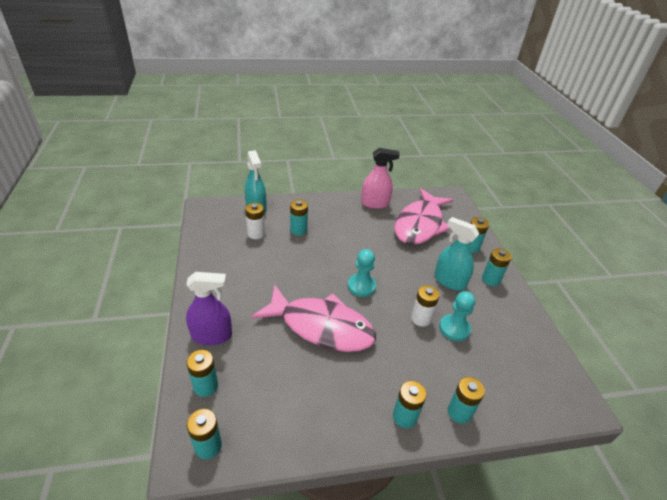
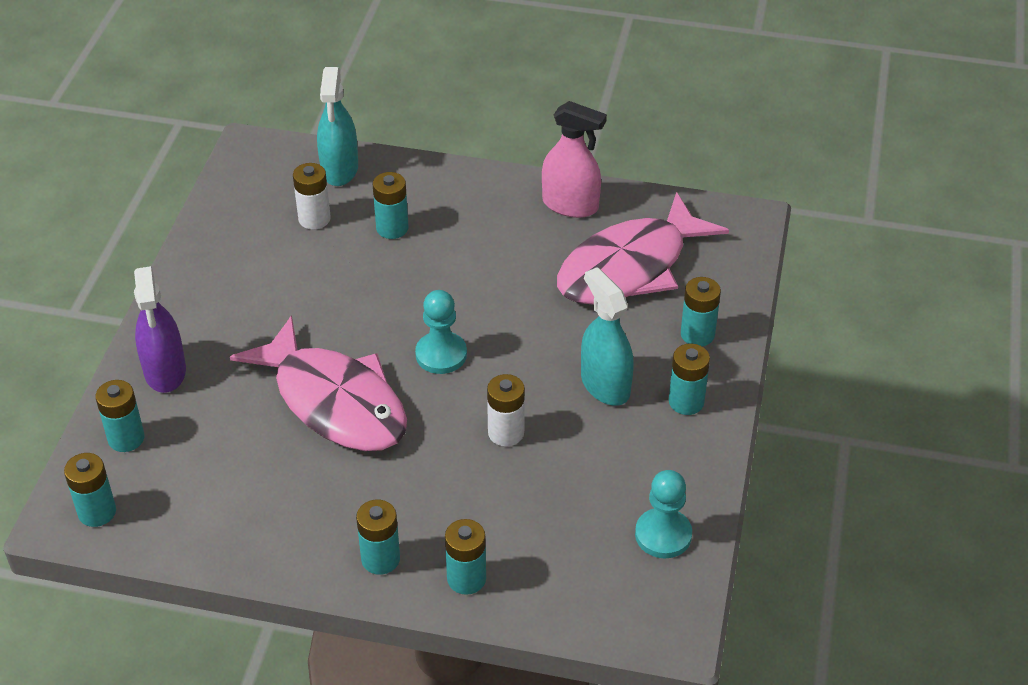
camera: 25 degrees right, 5 degrees up
purple spray bottle [186,272,232,345] -> purple spray bottle turned 60 degrees clockwise [134,266,186,393]
turquoise pawn [439,291,475,341] -> turquoise pawn moved to [635,470,692,558]

